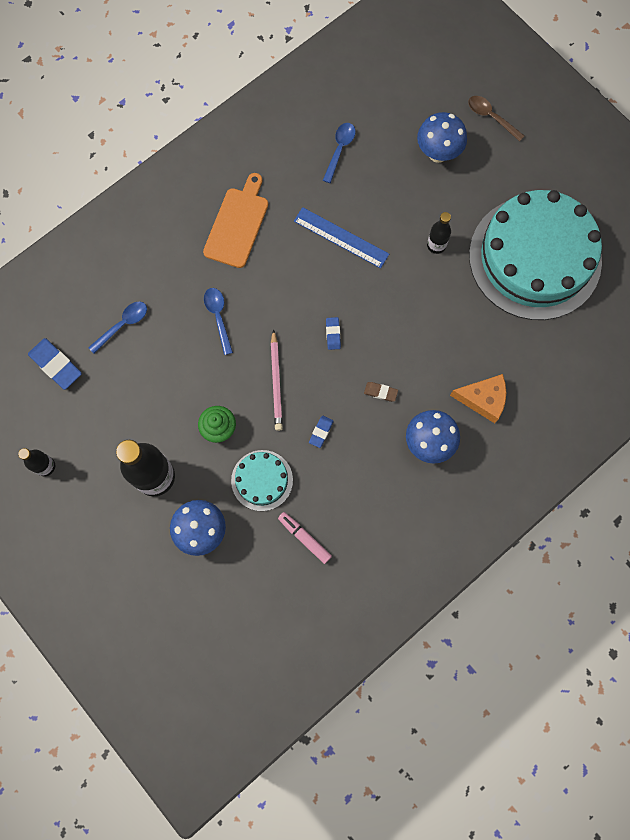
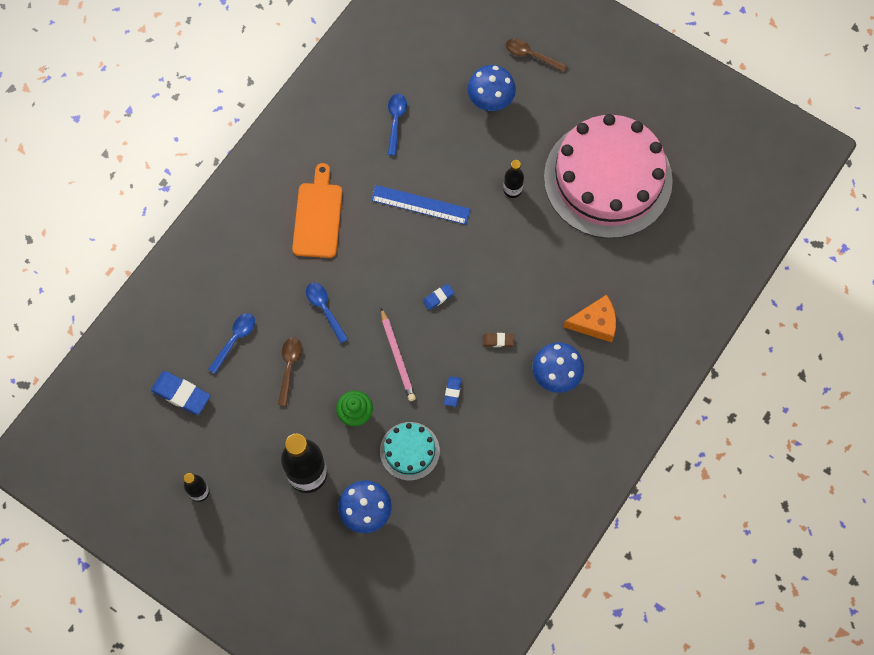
camera: 15 degrees left, 5 degrees down
pink marker [278,512,332,564] -> none
blue eraser [326,317,341,350] -> blue eraser turned 75 degrees clockwise [423,284,454,310]
turquoise cake [469,190,602,320] -> pink cake [544,114,673,239]
none -> brown spoon [278,337,302,406]

